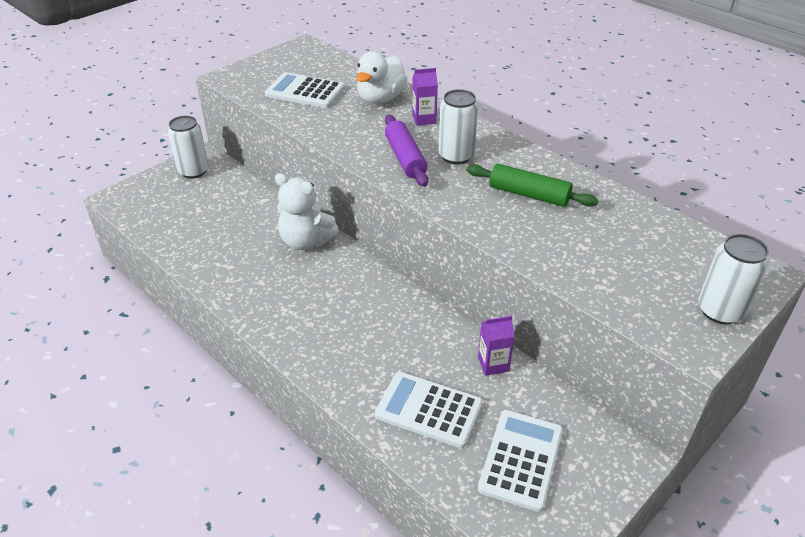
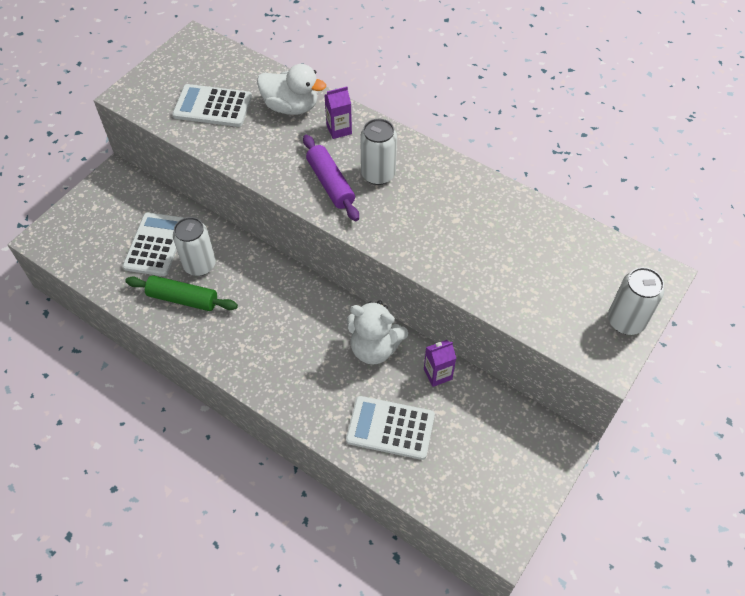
camera: 10 degrees left, 15 degrees up
white can [168,116,209,179] -> white can moved to [173,217,216,276]
white teddy bear [275,173,339,250] -> white teddy bear moved to [347,301,408,365]
white duck [356,52,408,104] -> white duck turned 90 degrees counterclockwise [257,64,326,115]
green rolling pin [466,164,598,207] -> green rolling pin moved to [125,275,238,311]
white calculator [478,410,563,512] -> white calculator moved to [122,212,184,276]

